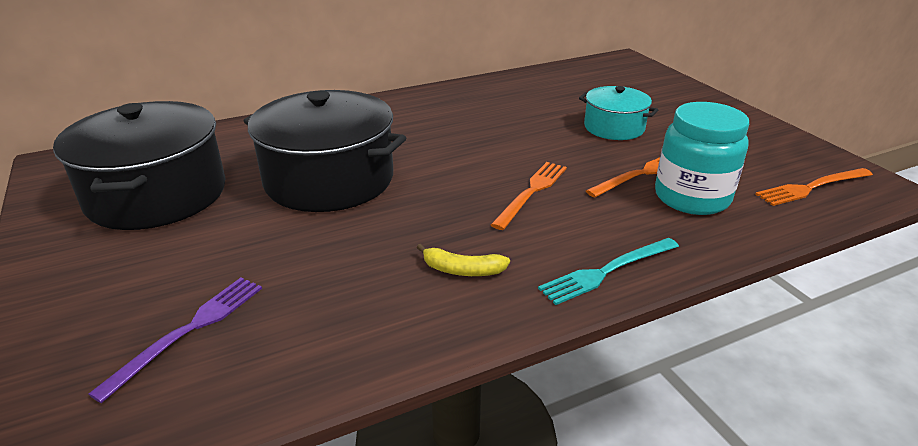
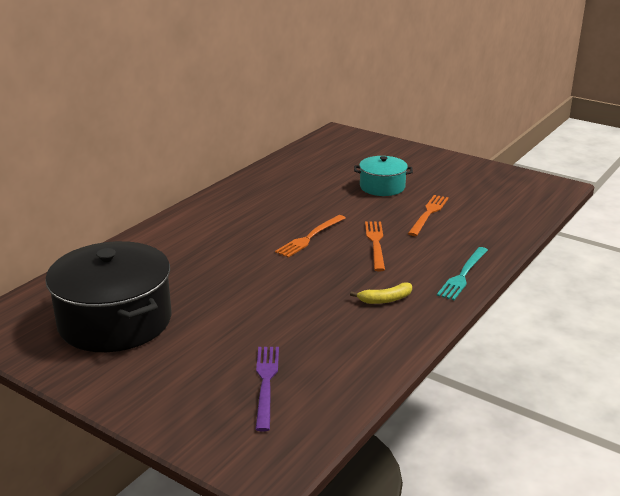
camera: 30 degrees left, 5 degrees down
black pot [244,90,406,212] -> none
turquoise jar [655,102,749,215] -> none
orange fork [755,168,873,206] -> orange fork moved to [275,215,346,258]

